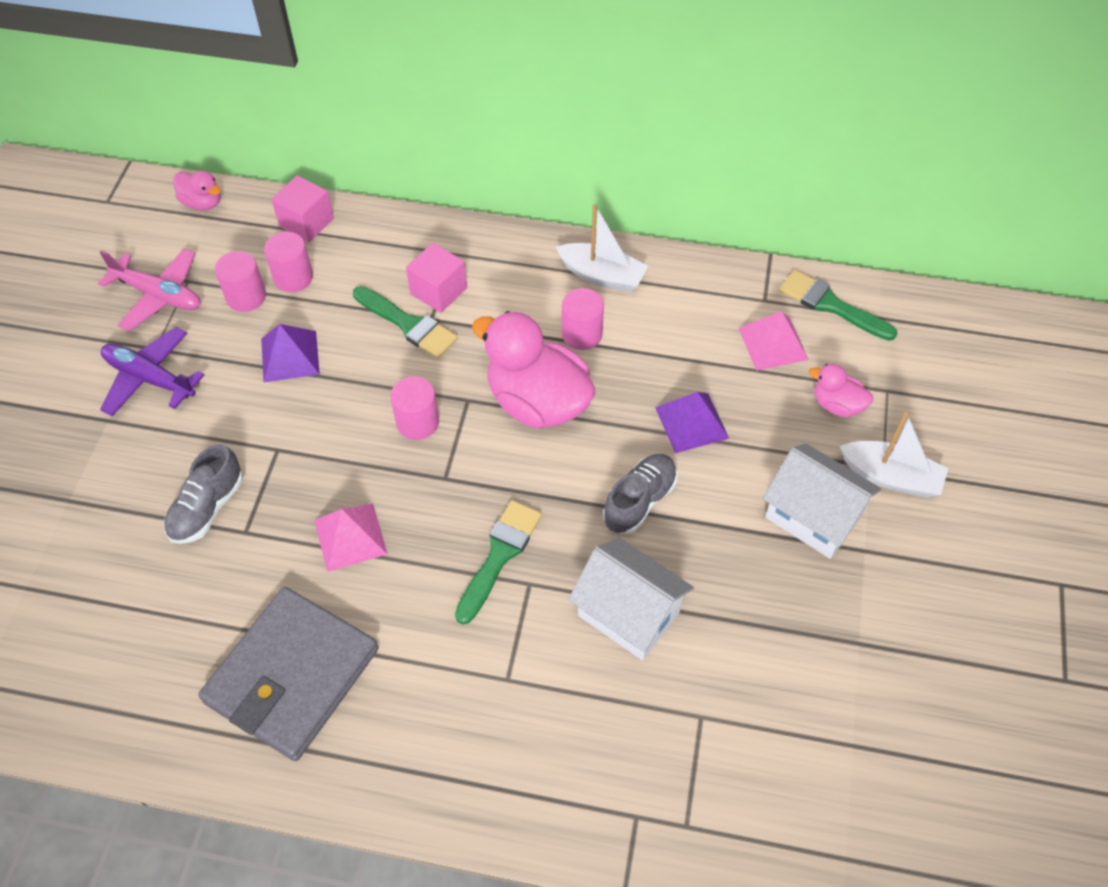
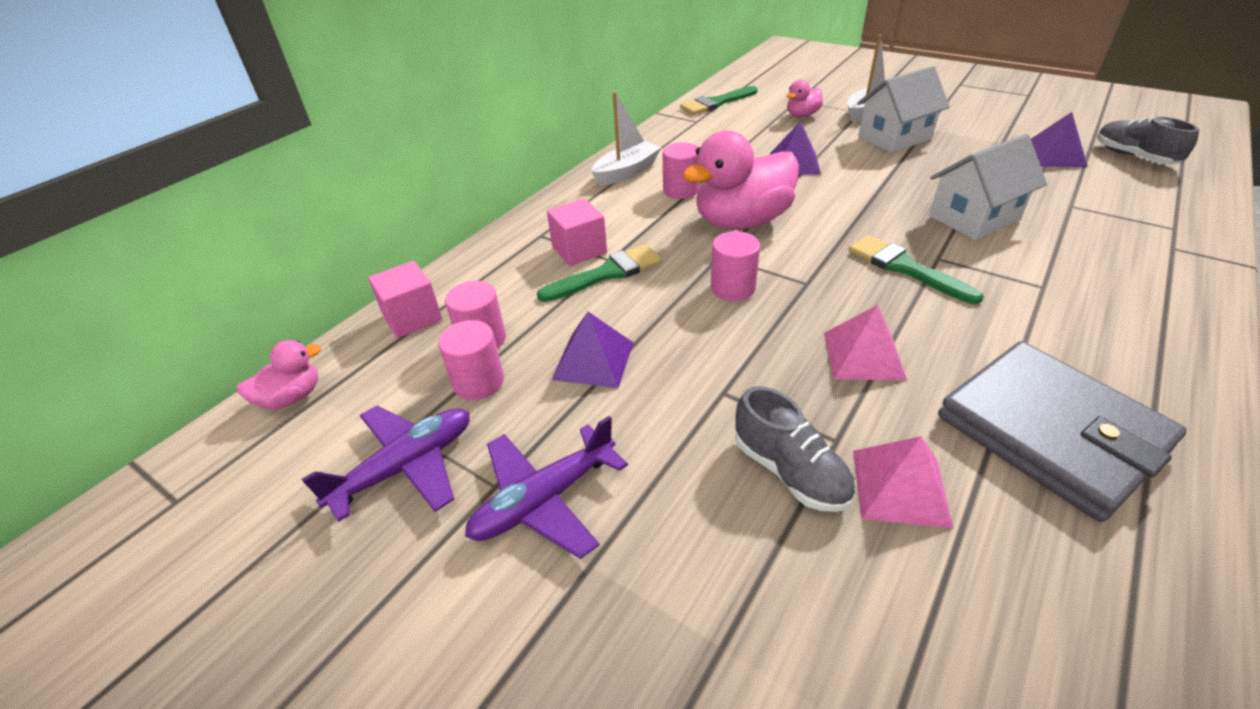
camera: 65 degrees left, 15 degrees down
pink plane [98,248,201,331] -> purple plane [302,405,470,522]
grey shoe [603,454,678,534] -> grey shoe moved to [1097,116,1199,165]
pink pyramid [739,311,809,371] -> pink pyramid moved to [853,436,954,529]
none -> purple pyramid [1031,112,1088,167]

